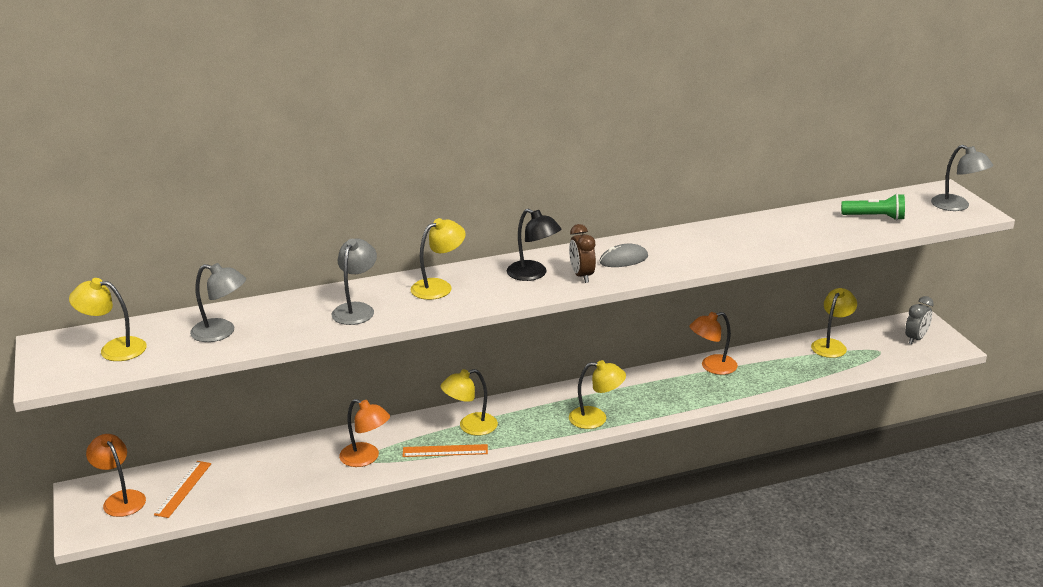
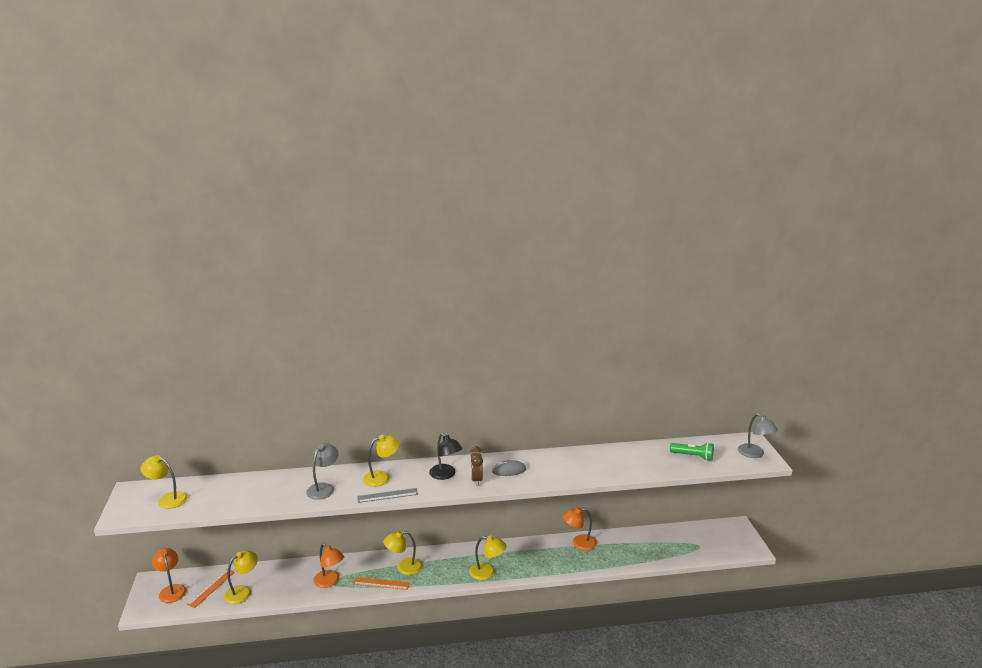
camera: 10 degrees right, 5 degrees down
grey lamp [190,263,246,342] -> none
yellow lamp [811,288,857,358] -> yellow lamp moved to [224,550,258,604]
grey clock [905,296,934,344] -> none
none -> grey ruler [357,488,418,503]

